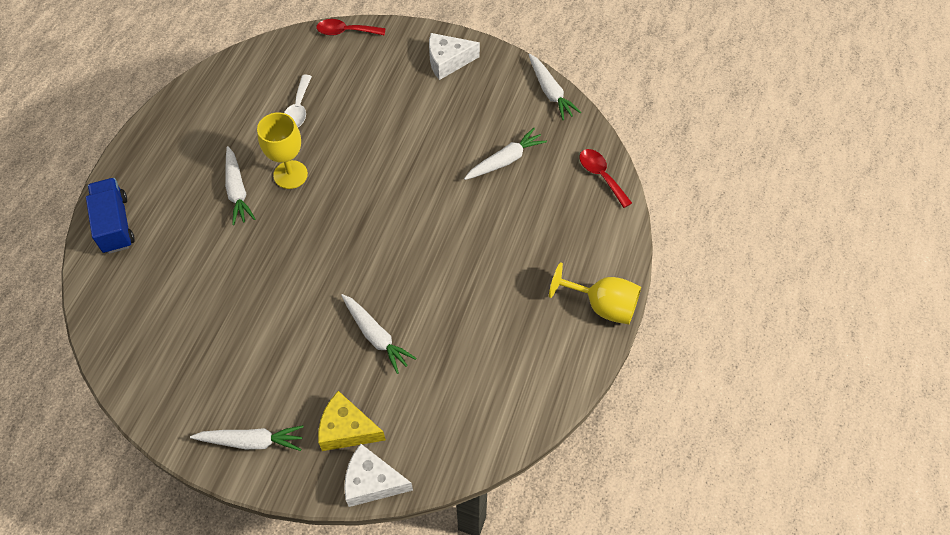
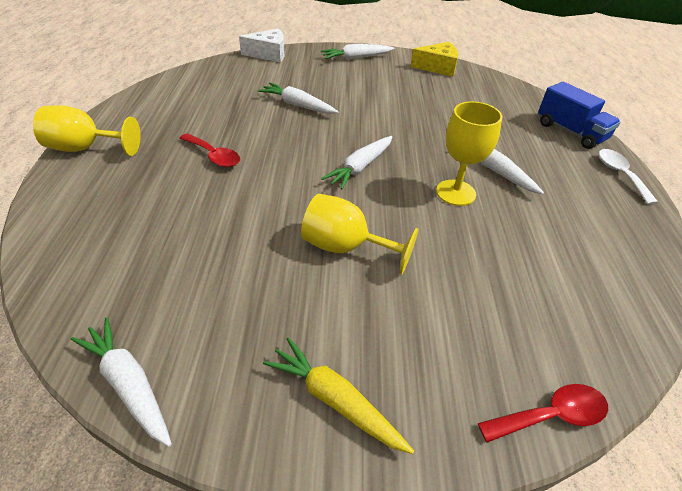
camera: 160 degrees right, 15 degrees down
white spoon [284,75,312,127] -> white spoon moved to [599,149,658,205]
yellow cheese [318,391,386,451] -> yellow cheese moved to [410,42,458,77]
white cheese [429,33,480,80] -> yellow carrot [263,337,414,454]
white carrot [464,128,547,180] -> white carrot moved to [321,136,392,189]
red spoon [580,149,632,208] -> red spoon moved to [179,133,240,168]
none -> yellow goblet [301,194,419,274]

